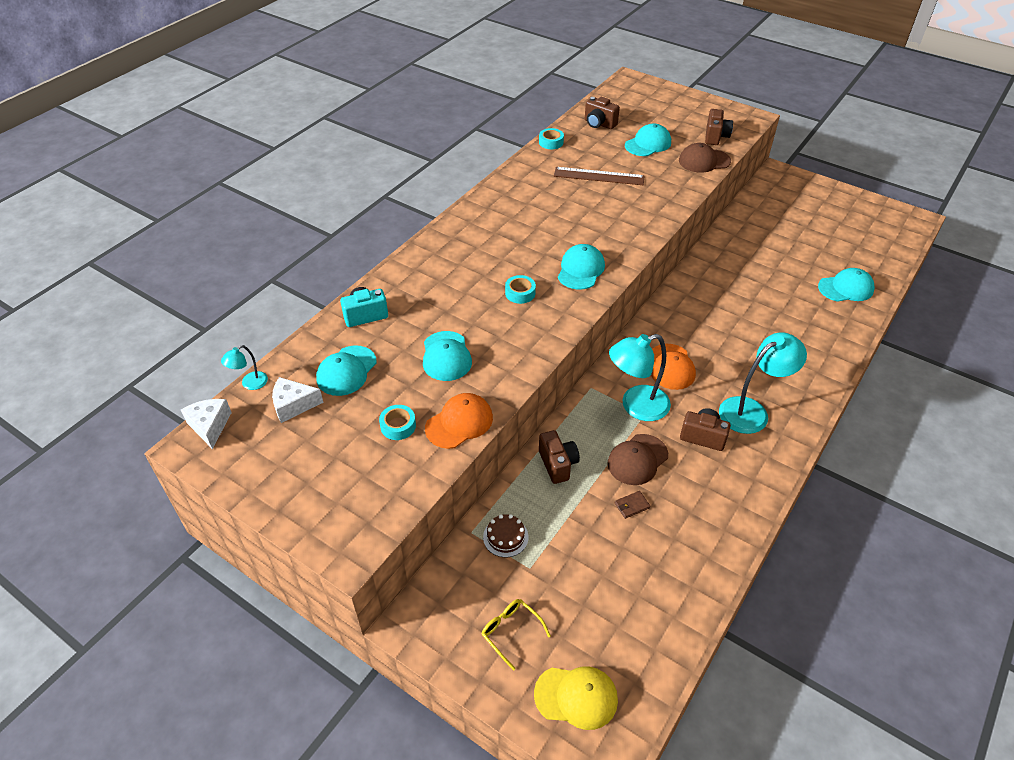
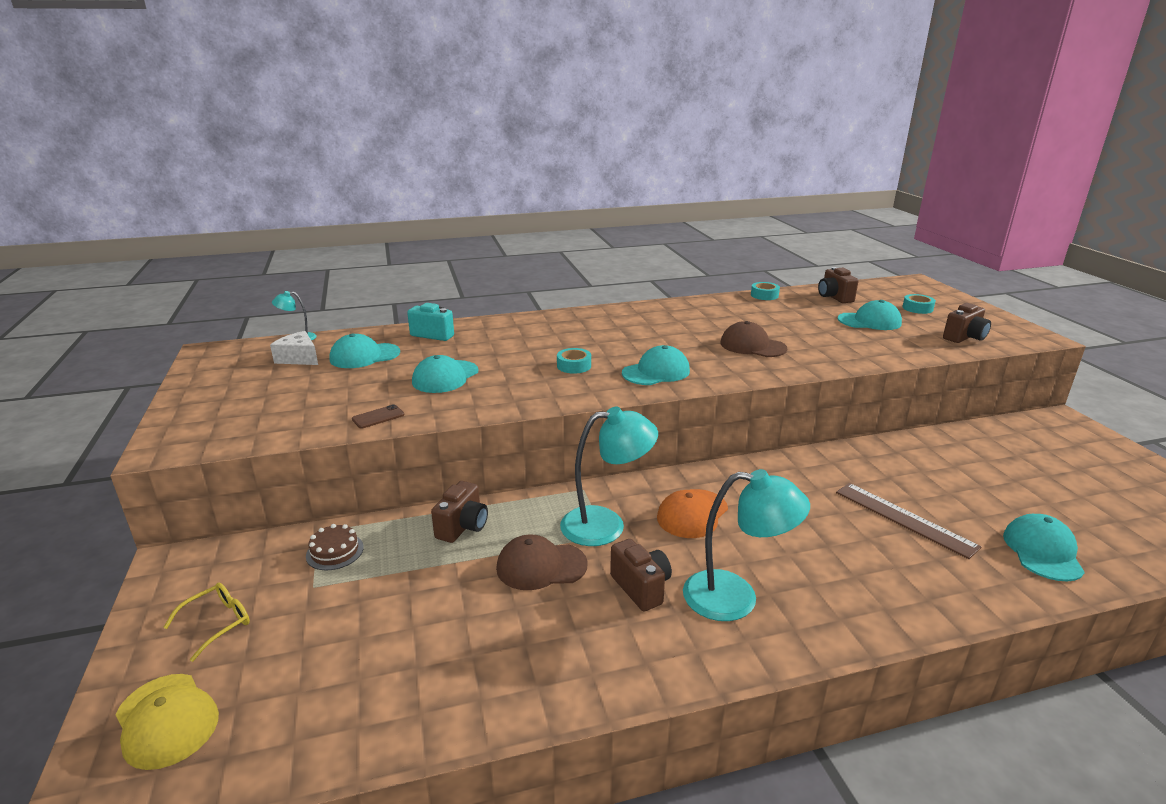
camera: 40 degrees right, 20 degrees down
white cheese [181,399,232,449] -> none
turquoise tape [379,405,416,440] -> turquoise tape moved to [902,294,936,314]
orange cap [425,393,493,449] -> brown phone [352,404,404,429]
yellow glasses [482,599,551,671] -> yellow glasses turned 45 degrees clockwise [163,583,250,662]
brown ruler [554,167,645,185] -> brown ruler moved to [836,483,981,559]
turquoise lamp [609,334,671,421] -> turquoise lamp turned 150 degrees clockwise [560,406,658,546]
brown wallet [615,491,650,519] -> none
brown cap [679,143,731,173] -> brown cap moved to [720,321,787,357]
turquoise cap [818,268,875,302] -> turquoise cap turned 105 degrees counterclockwise [1003,514,1085,582]

